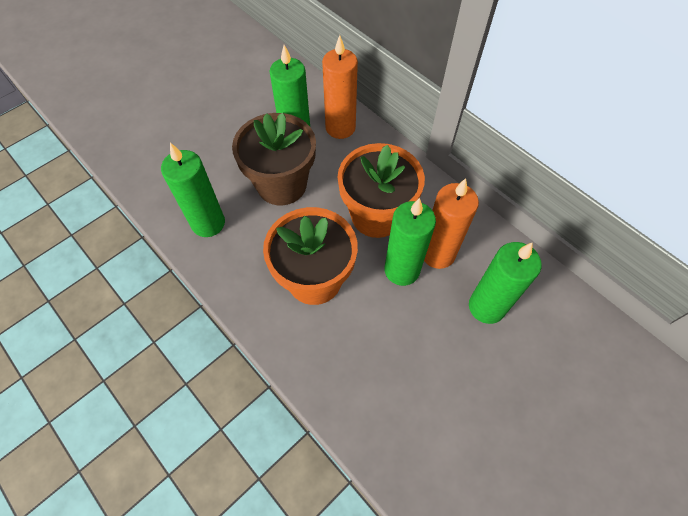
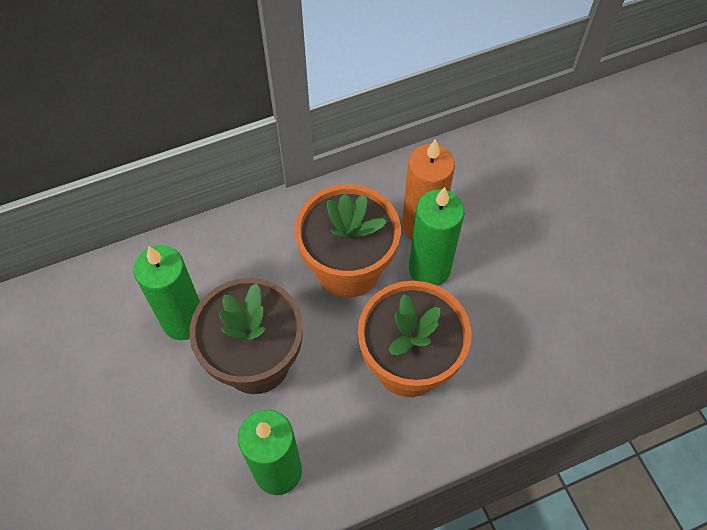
camera: 70 degrees left, 0 degrees up
orange candle [322,35,358,139] -> none
green candle [469,242,542,324] -> none

